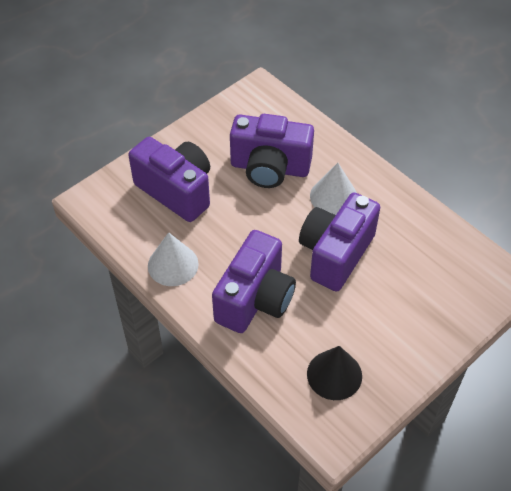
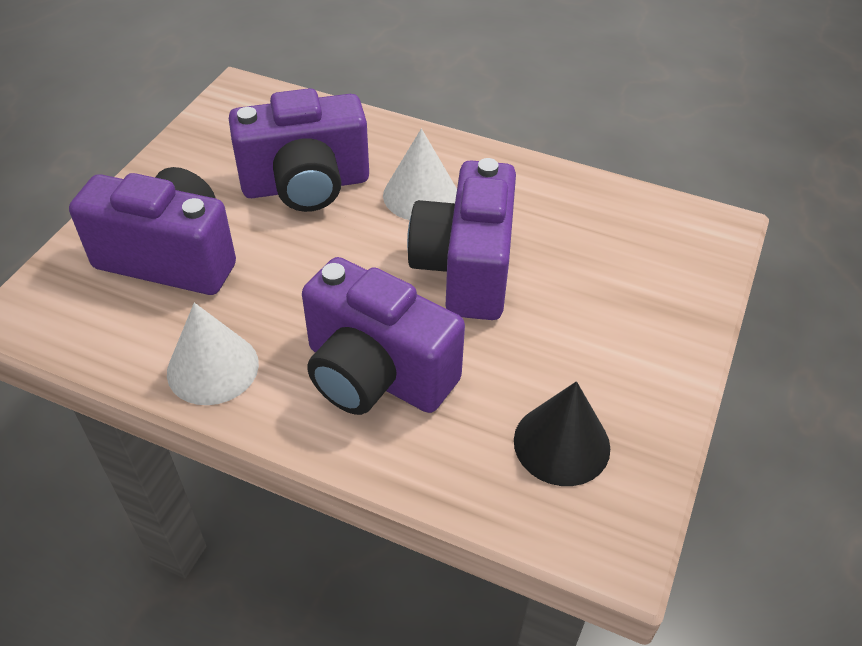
camera: 25 degrees left, 5 degrees down
purple camera [212,230,296,333] -> purple camera turned 120 degrees clockwise [302,257,465,415]

